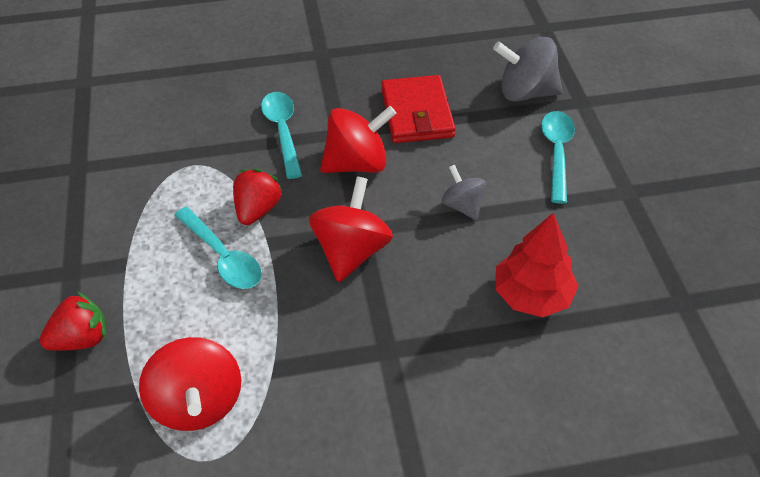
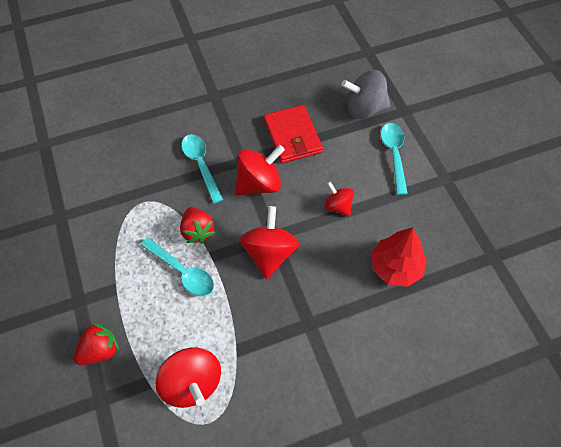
camera: 10 degrees left, 10 degrees up
red strawberry [233,169,283,225] -> red strawberry turned 150 degrees clockwise [180,207,215,244]
grey spinning top [442,165,486,220] -> red spinning top [324,181,354,217]

